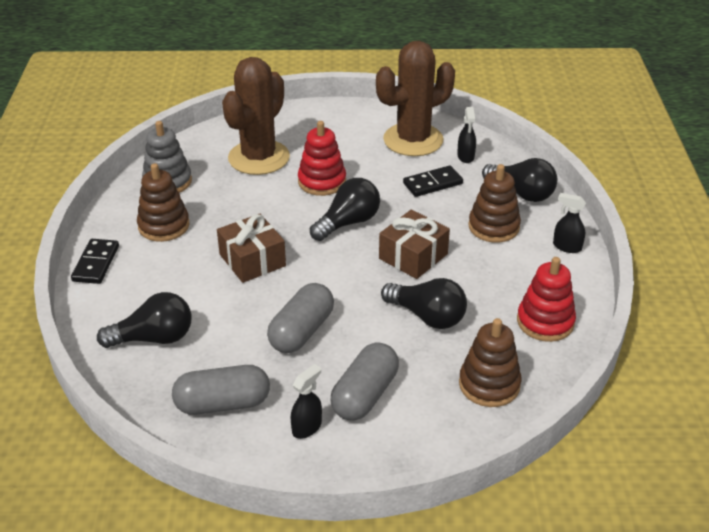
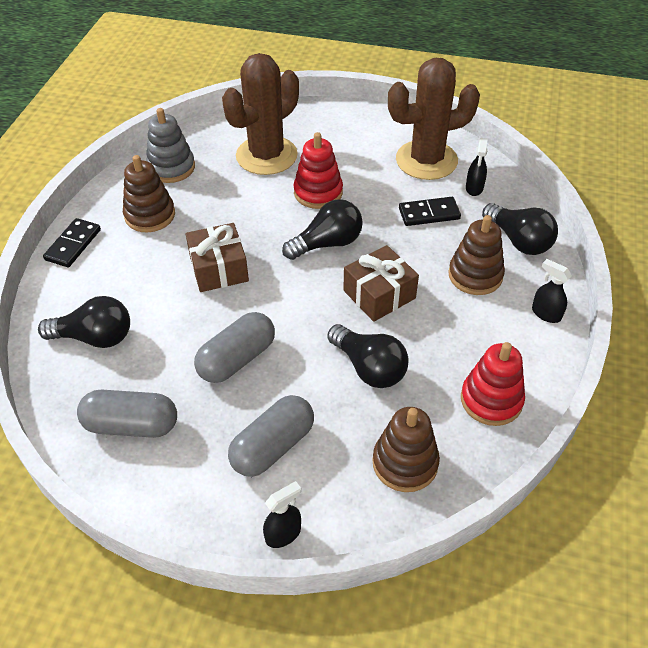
camera: 15 degrees right, 10 degrees up
black spray bottle [291,364,322,439] -> black spray bottle moved to [263,481,301,548]

